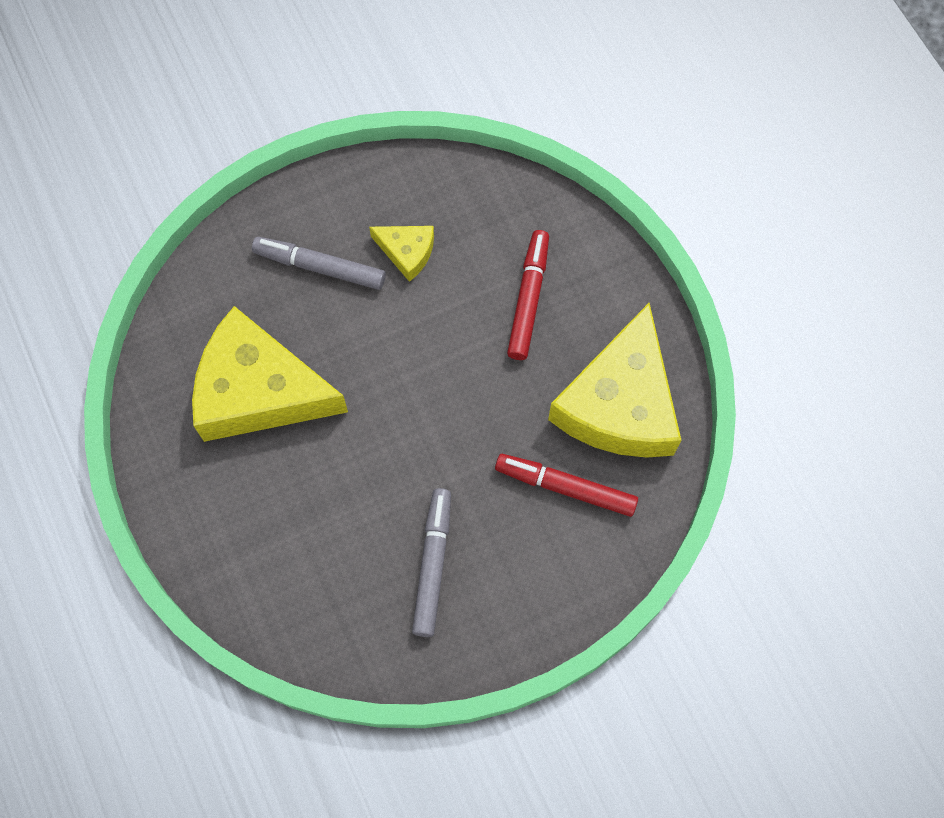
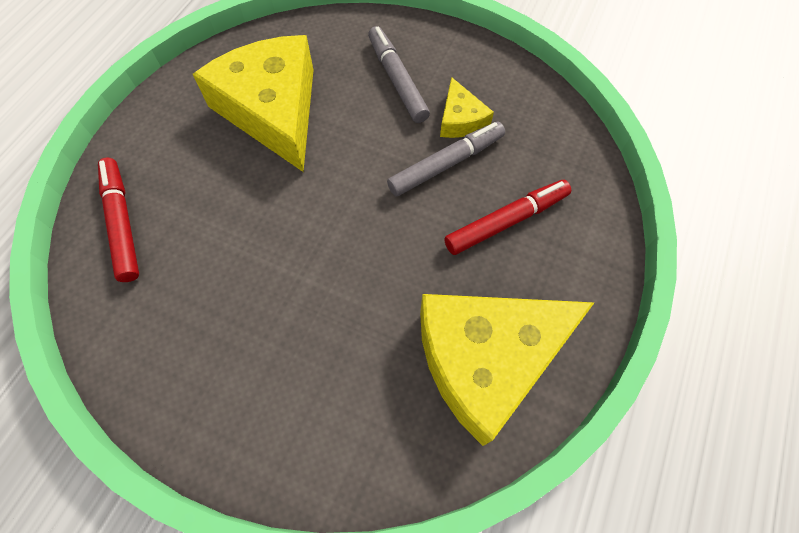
camera: 50 degrees right, 5 degrees down
grey marker [412,488,451,637] -> grey marker moved to [387,122,505,196]
red marker [495,454,638,517] -> red marker moved to [98,157,139,282]

